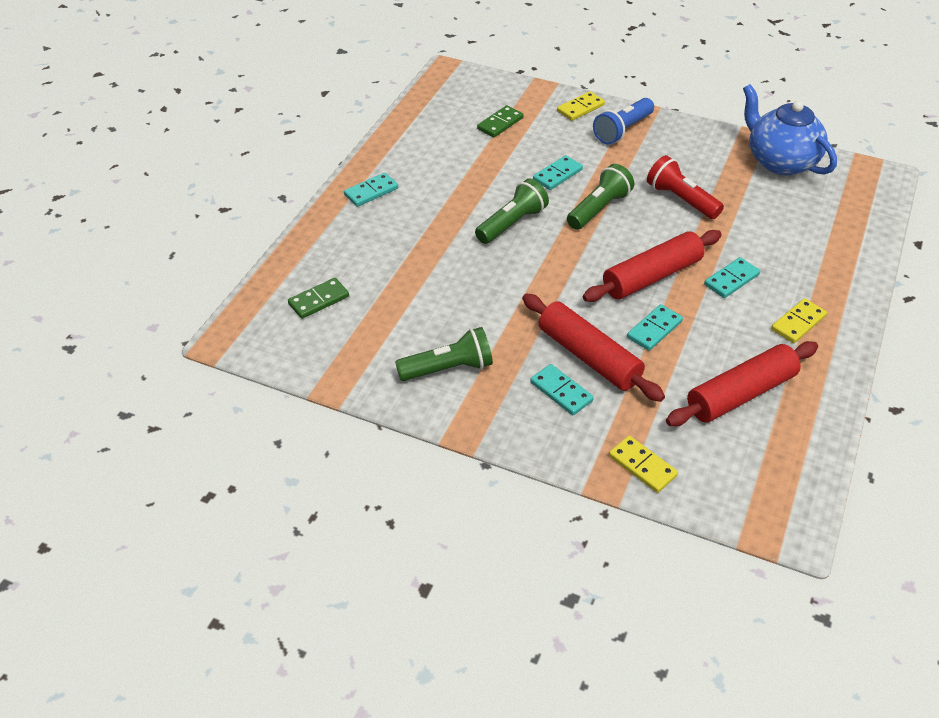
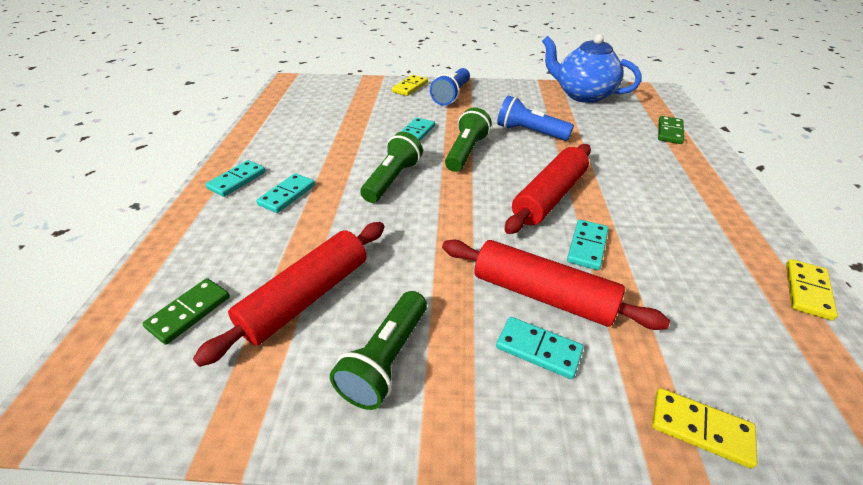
camera: 20 degrees left, 5 degrees down
green flashlight [395,327,493,381] -> green flashlight turned 150 degrees clockwise [330,291,427,410]
green domino [477,105,524,137] -> green domino moved to [658,116,684,144]
red flashlight [647,155,724,219] -> blue flashlight [497,96,574,141]
red rolling pin [666,341,818,426] -> red rolling pin moved to [193,222,385,367]
turquoise domino [704,257,760,298] -> turquoise domino moved to [256,173,315,213]
yellow domino [771,298,827,343] -> yellow domino moved to [786,259,838,321]

